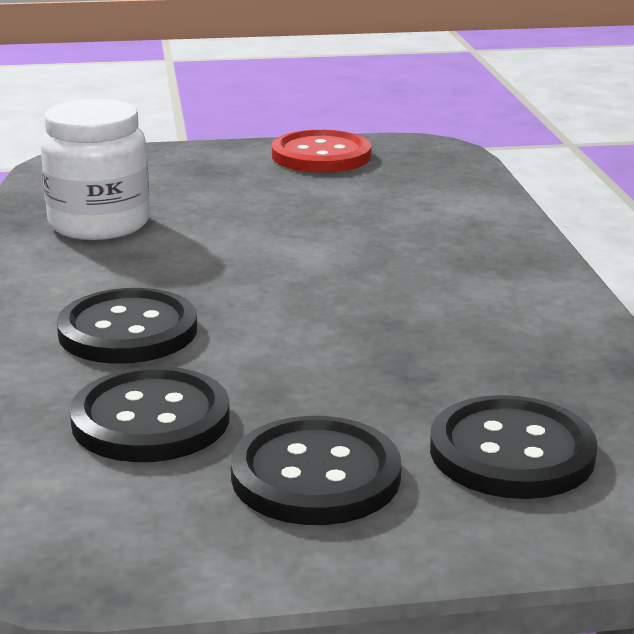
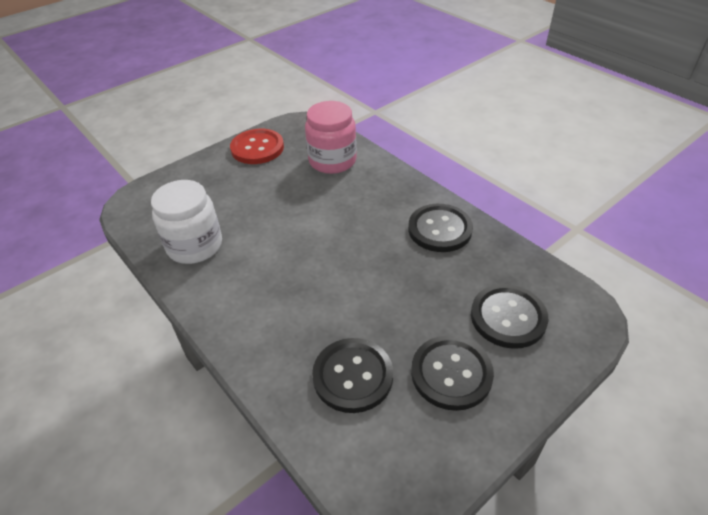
camera: 30 degrees left, 20 degrees up
black button [57,288,197,364] -> black button moved to [408,204,473,252]
none -> pink jar [305,101,357,174]

